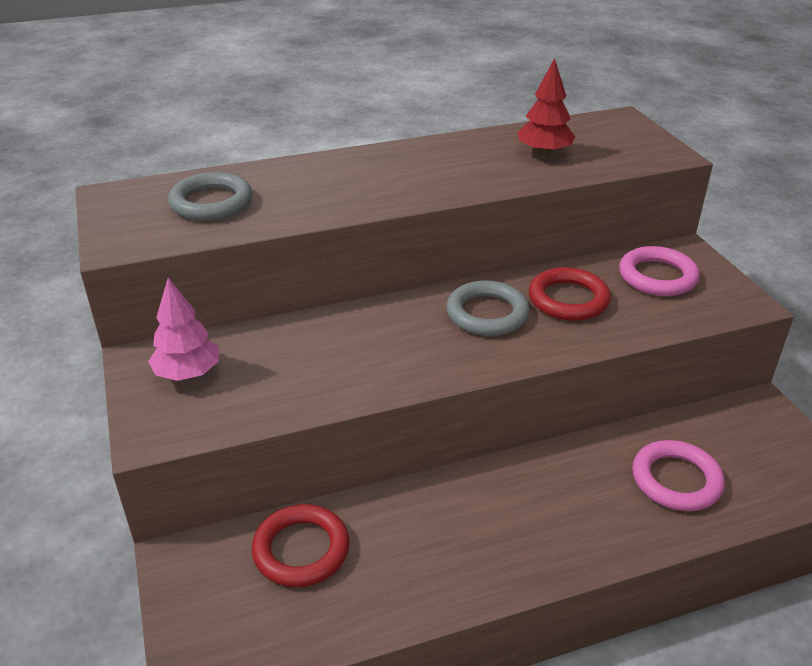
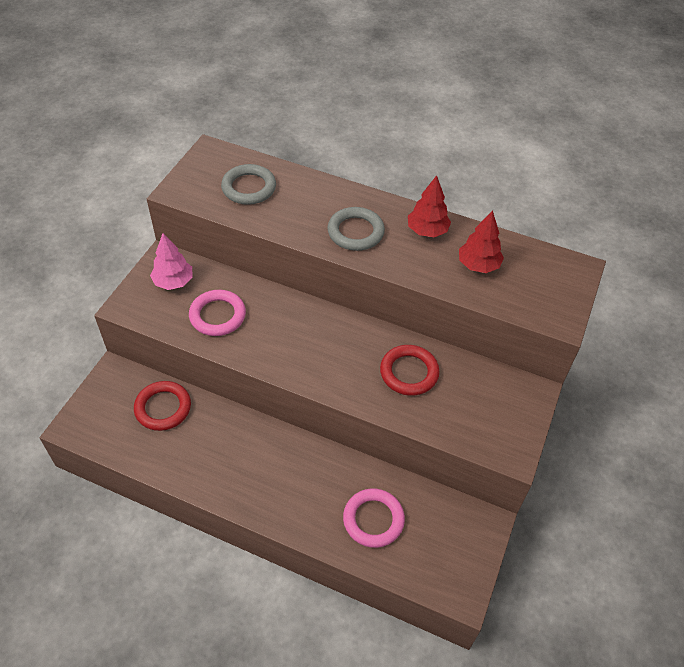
camera: 40 degrees right, 15 degrees up
grey ring [446,280,530,336] -> grey ring moved to [328,207,385,251]
pink ring [619,246,700,296] -> pink ring moved to [189,290,246,336]
none -> red tree [408,175,451,237]

